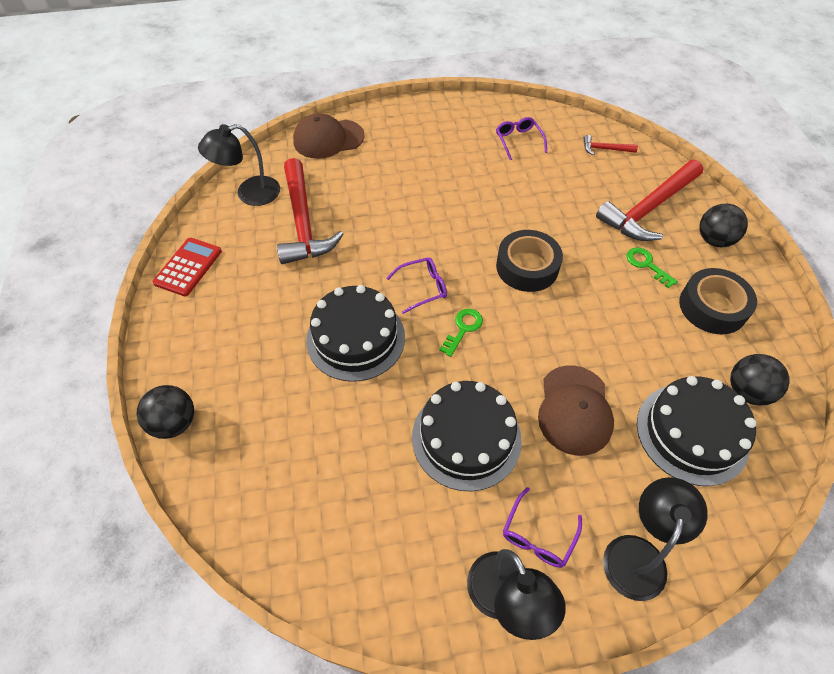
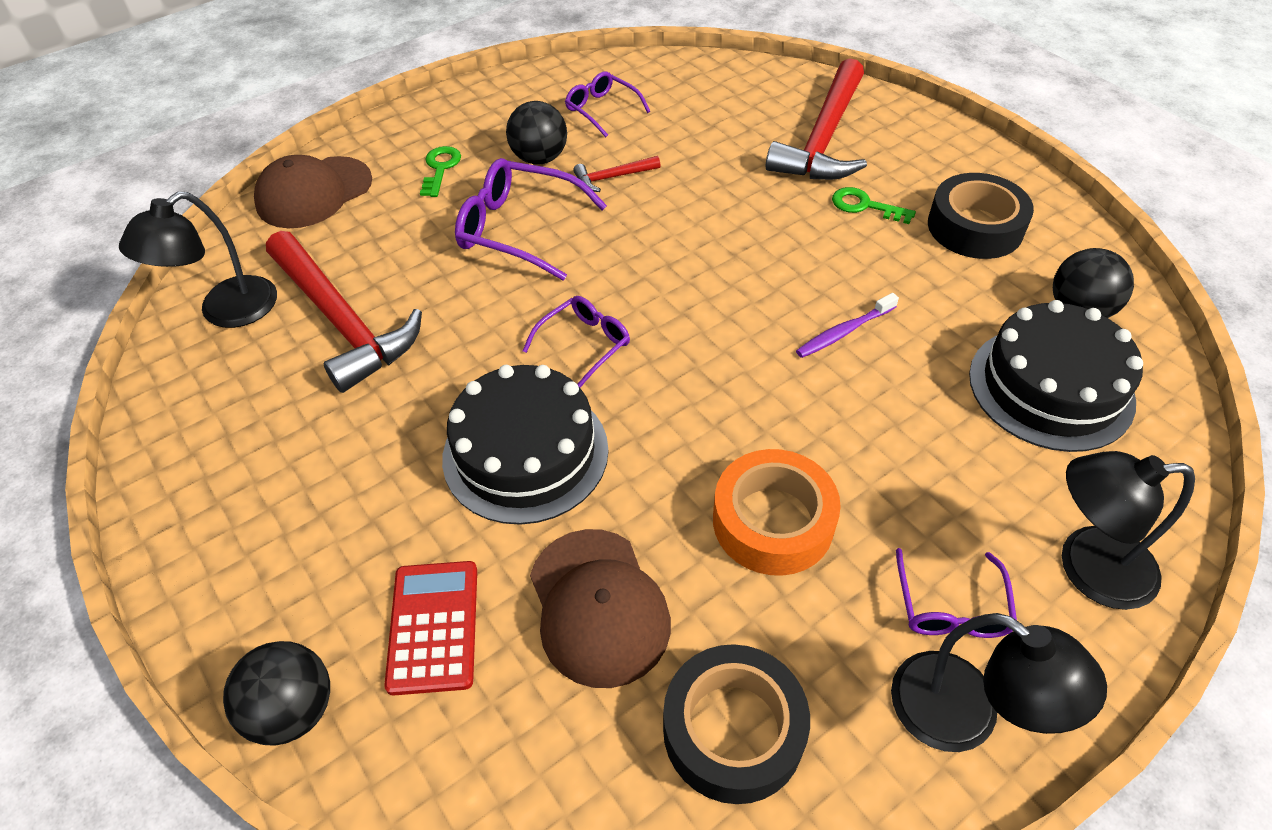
camera: 25 degrees left, 5 degrees down
red calculator [152,238,222,296] -> red calculator moved to [384,561,477,696]
black cake [412,381,522,491] -> orange tape [713,449,841,576]
green key [439,309,483,357] -> green key moved to [420,146,461,197]
black tape [496,230,563,292] -> black tape moved to [663,644,810,804]
brown cap [538,365,614,456] -> brown cap moved to [530,529,671,688]
red hammer [584,135,638,155] -> red hammer moved to [573,156,661,192]
black lamp [603,477,708,601] -> black lamp turned 90 degrees counterclockwise [1062,451,1195,610]
black ball [699,204,748,247] -> black ball moved to [506,101,567,165]
none -> purple glasses [455,158,607,280]
none -> purple toothbrush [796,293,899,358]

